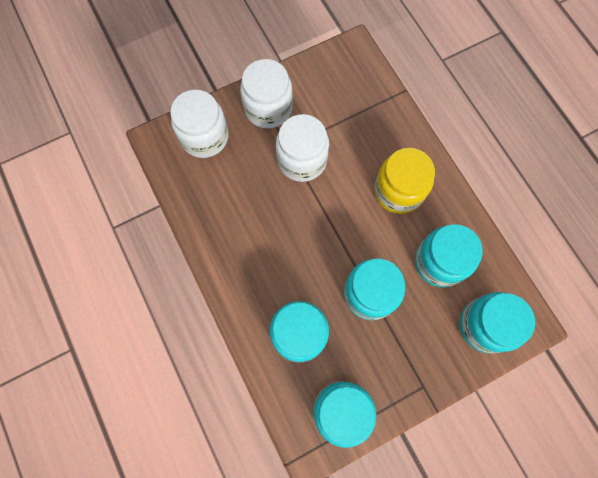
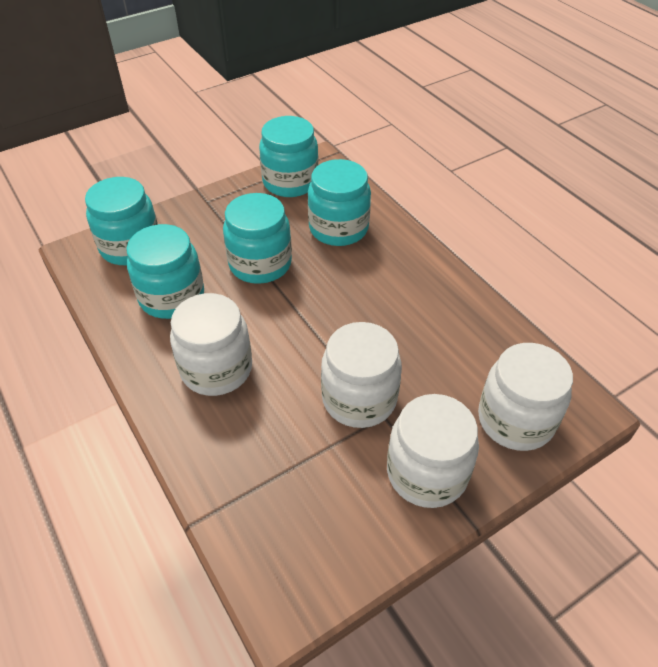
camera: 175 degrees right, 25 degrees down
yellow jar [374,148,435,214] -> white jar [170,293,252,396]

